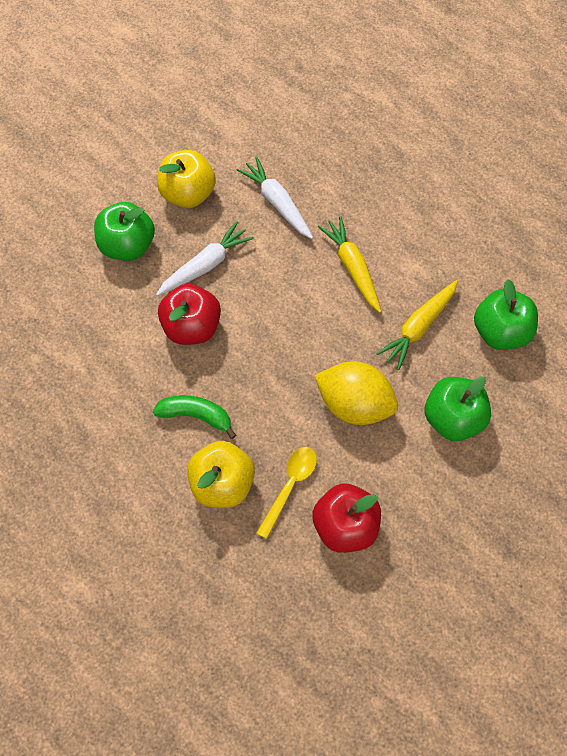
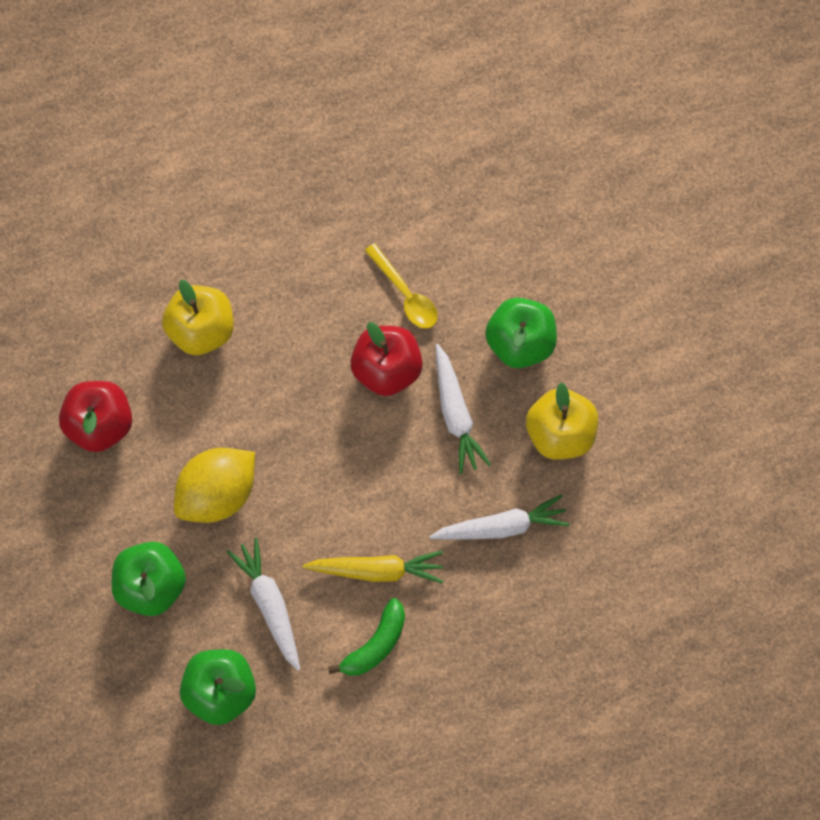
camera: 115 degrees right, 5 degrees up
green banana [153,395,236,439] -> green banana moved to [328,598,405,676]
yellow spoon [256,447,317,539] -> yellow spoon moved to [364,243,438,328]
yellow carrot [376,280,458,370] -> white carrot [227,537,300,671]

